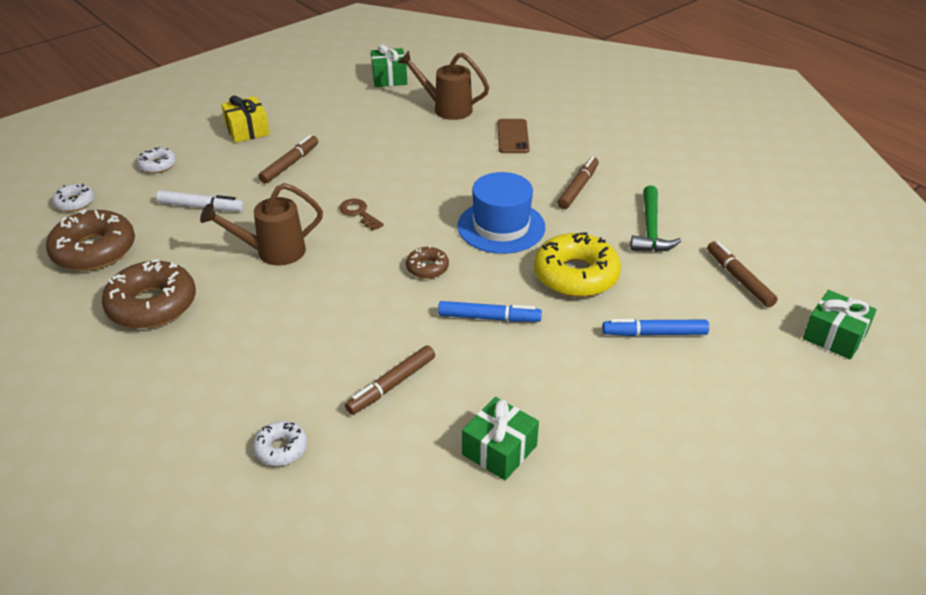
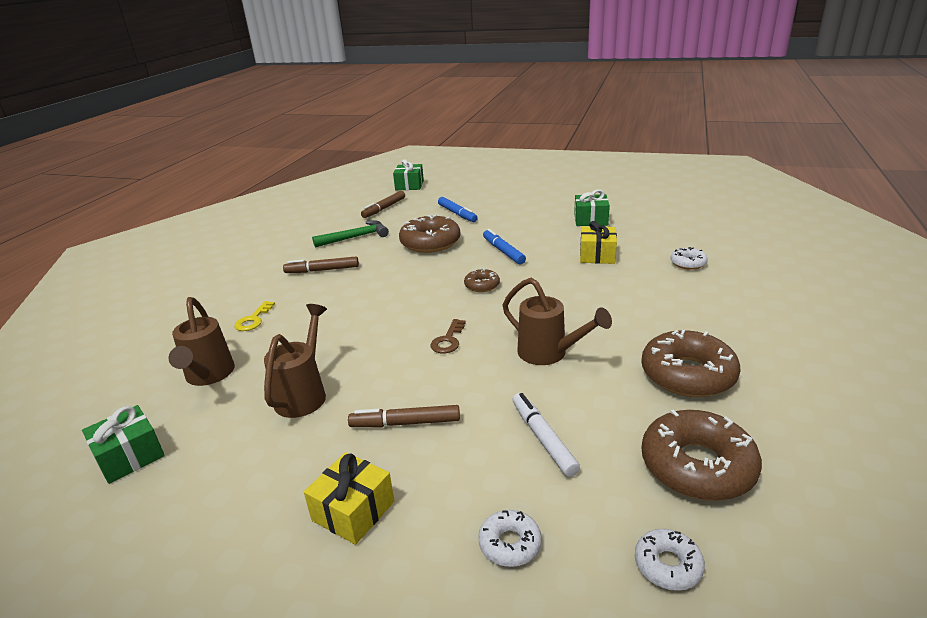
camera: 120 degrees left, 10 degrees down
brown marker [345,345,435,415] -> yellow gift [580,221,617,264]
blue hat [457,172,545,254] -> none
brown phone [497,119,529,153] -> yellow key [234,301,275,331]
yellow donut [534,232,621,297] -> brown donut [399,215,461,253]
none -> brown watering can [264,304,327,418]

